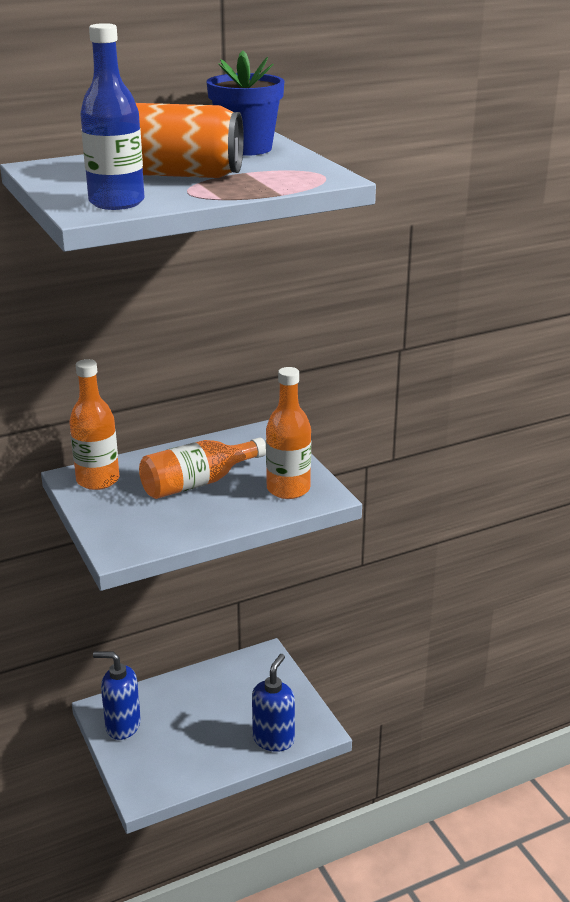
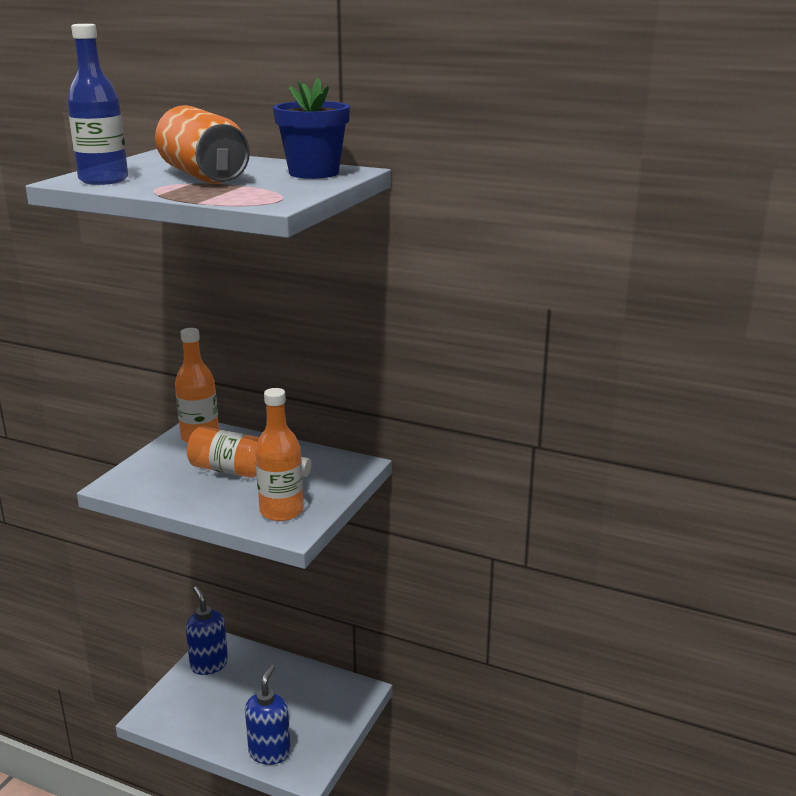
camera: 50 degrees right, 5 degrees down
blue soap dispenser [252,654,295,752] -> blue soap dispenser turned 60 degrees counterclockwise [245,665,291,765]

